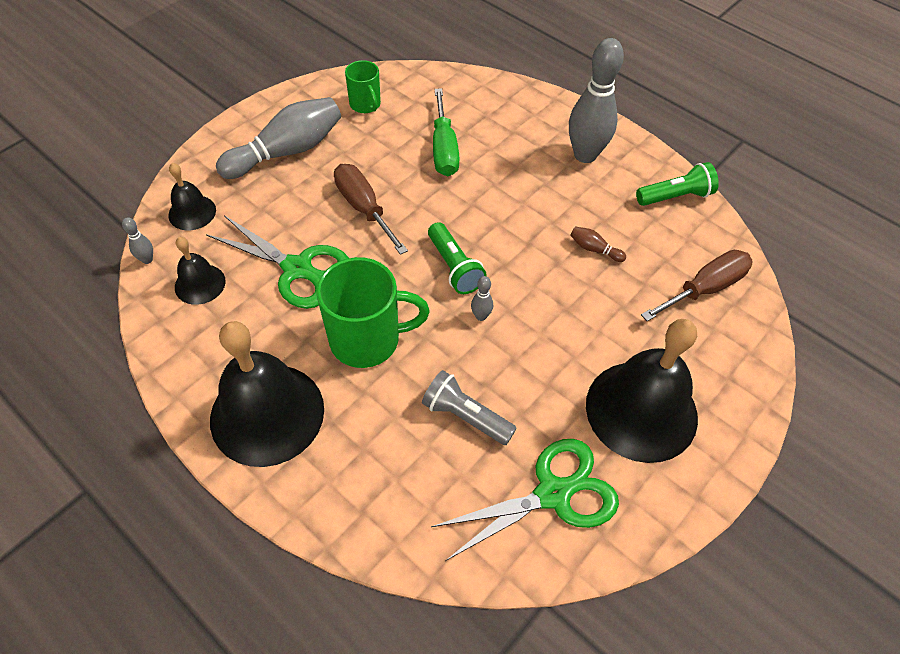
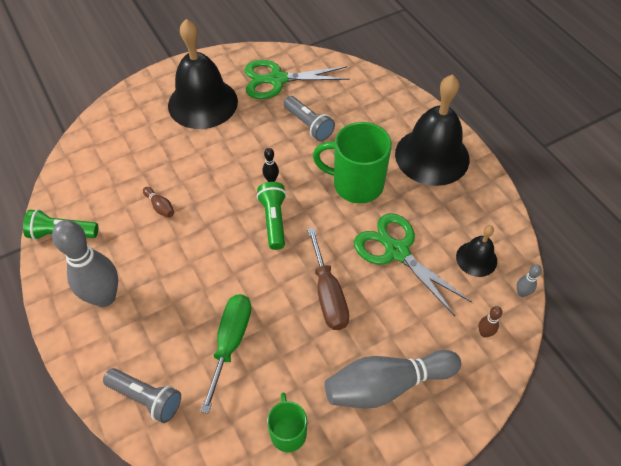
camera: 160 degrees left, 0 degrees up
black bell [168,163,216,230] -> brown bowling pin [478,306,503,338]
grey bowling pin [471,276,493,321] -> black bowling pin [262,148,279,182]
brown screwdriver [641,250,753,321] -> none
none -> grey flashlight [103,368,181,423]

